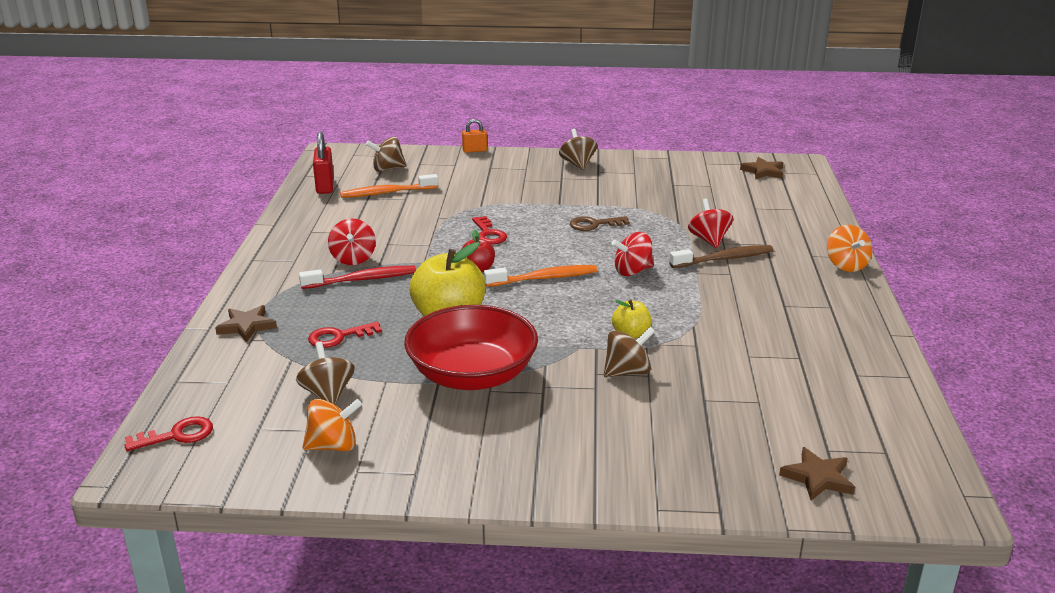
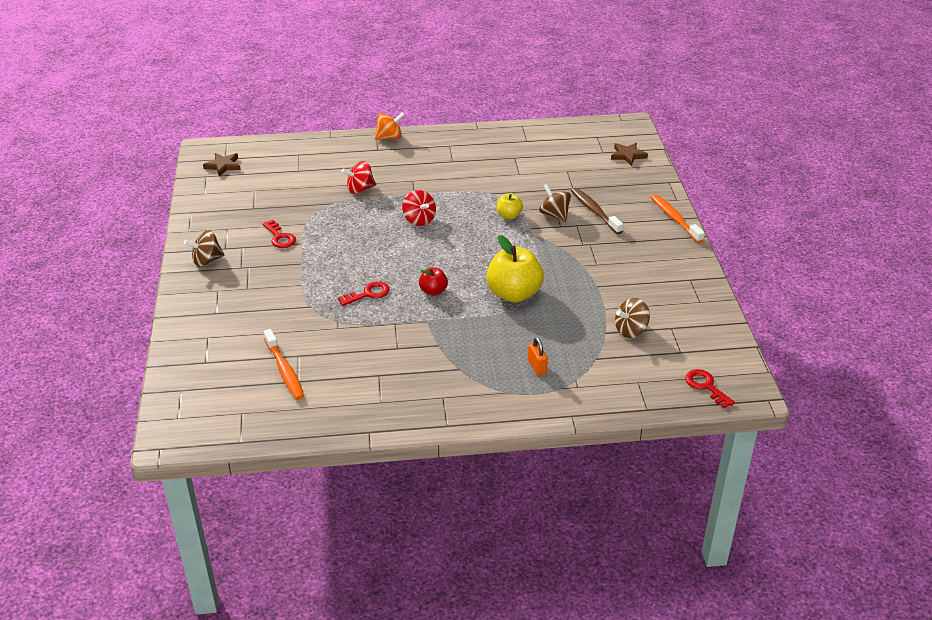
camera: 100 degrees left, 10 degrees up
brown star [215,305,277,342] -> none
red toothbrush [299,266,416,289] -> none
orange spinning top [303,399,362,451] -> none
red key [308,321,382,348] -> red key moved to [263,220,296,248]
red padlock [313,132,334,194] -> none
red spinning top [328,219,376,265] -> none
brown spinning top [366,136,407,172] -> none
red bowl [404,305,538,390] -> none
orange padlock [462,119,487,153] -> orange padlock moved to [528,337,548,376]
orange toothbrush [484,265,597,287] -> orange toothbrush moved to [651,194,705,243]
brown key [570,216,630,231] -> none
brown toothbrush [669,245,774,268] -> brown toothbrush moved to [571,188,623,234]

